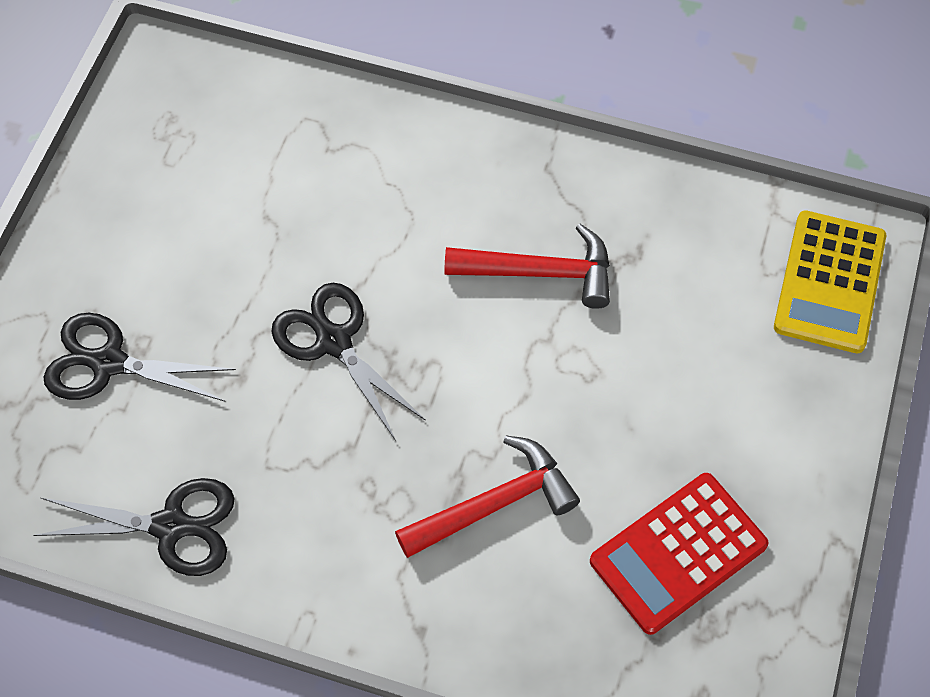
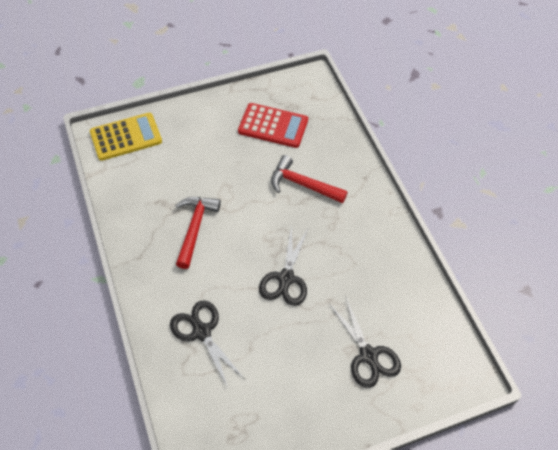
camera: 130 degrees left, 5 degrees down
black scissors [34,478,235,576] -> black scissors moved to [170,300,245,388]
red hammer [444,224,610,309] -> red hammer turned 45 degrees clockwise [175,197,221,269]

